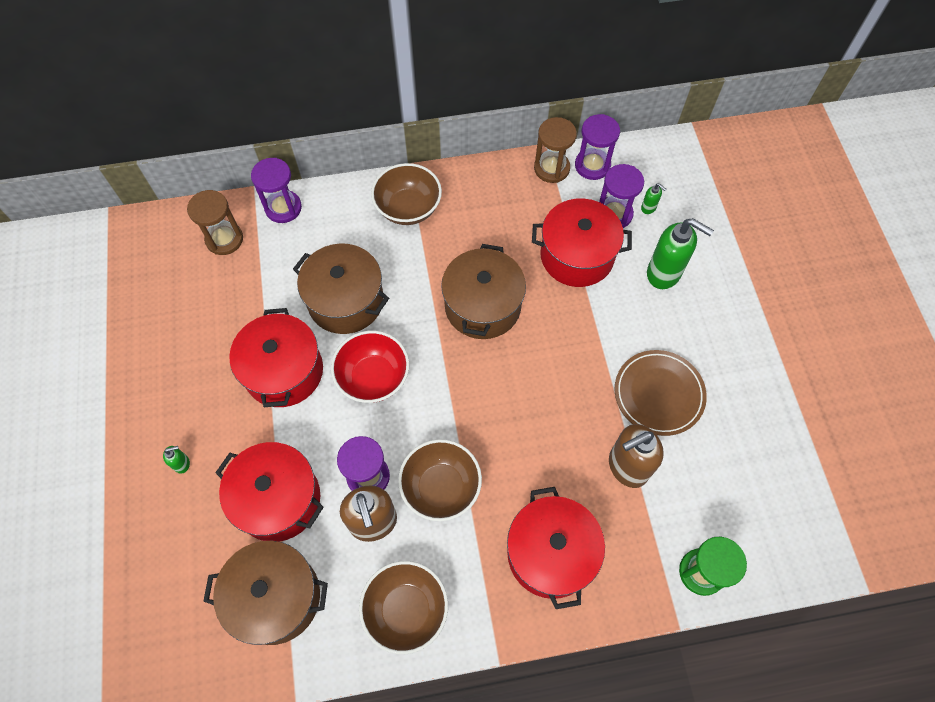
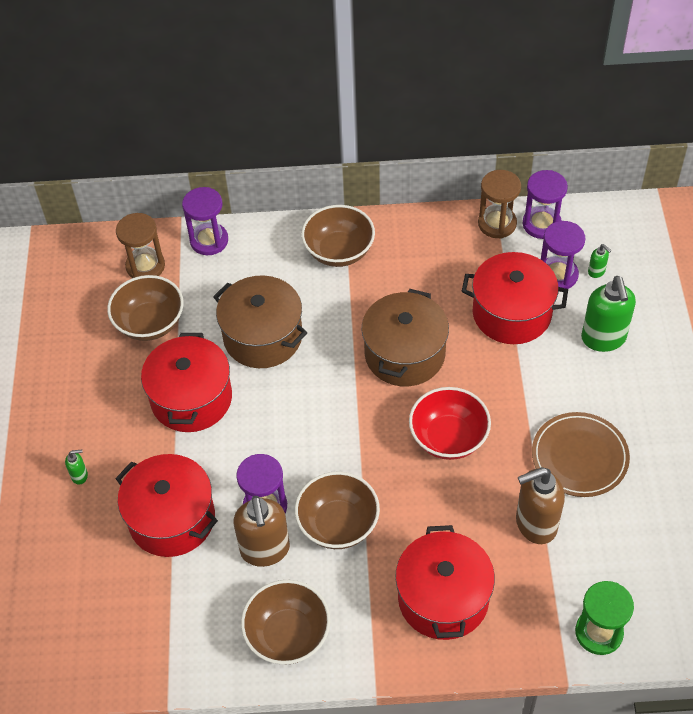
camera: 10 degrees right, 10 degrees down
brown pot [204,541,328,645] -> none
red bowl [331,331,409,403] -> red bowl moved to [409,387,491,460]
green soap dispenser [647,218,714,289] -> green soap dispenser turned 45 degrees clockwise [581,276,636,352]
none -> brown bowl [107,275,184,341]

